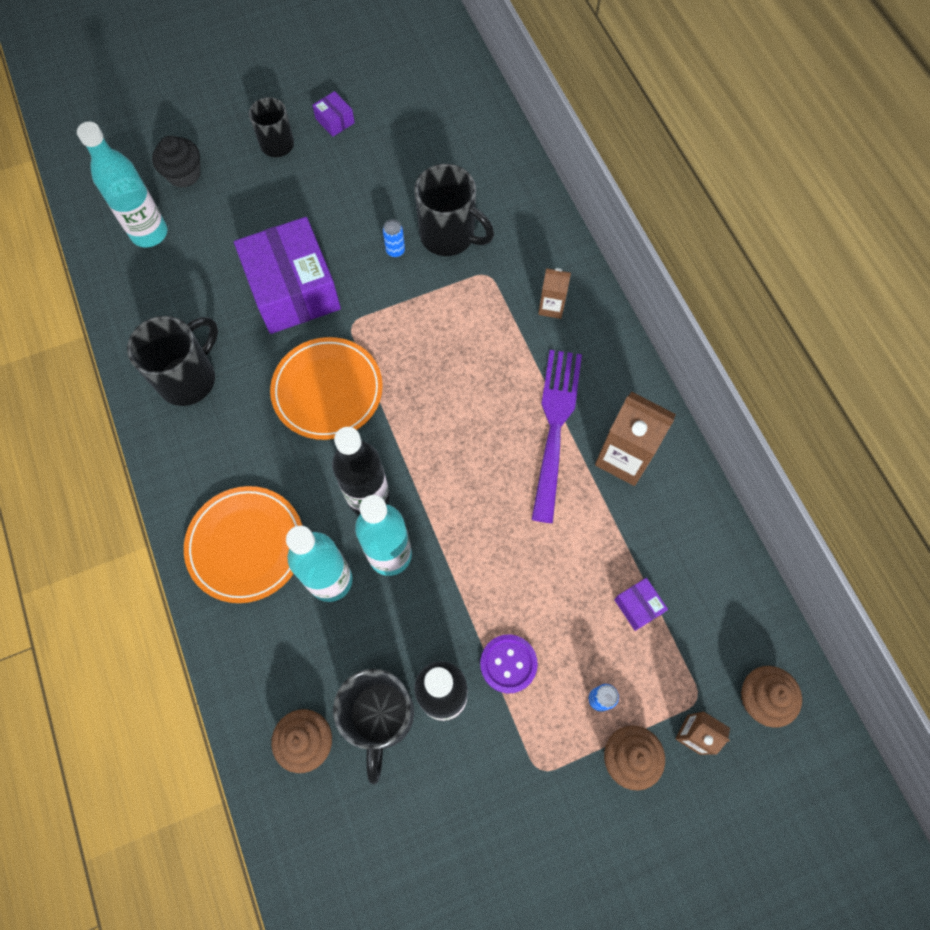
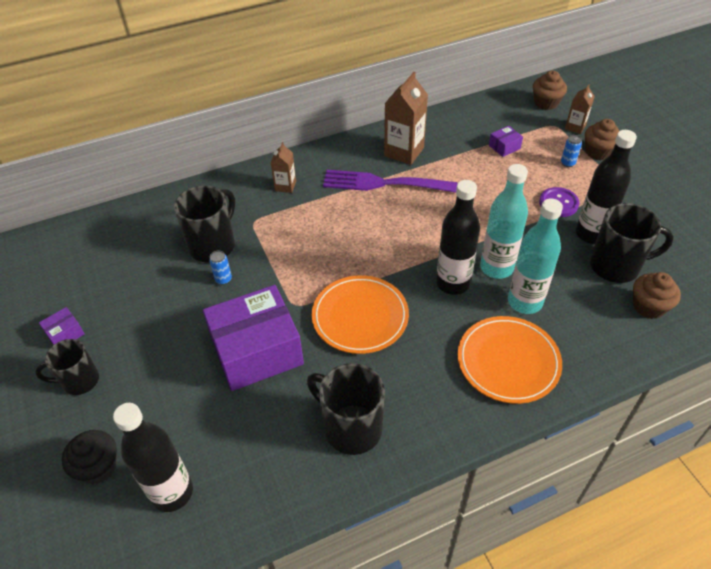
camera: 90 degrees left, 20 degrees down
turquoise bottle [77,122,167,247] -> black bottle [113,403,193,512]

